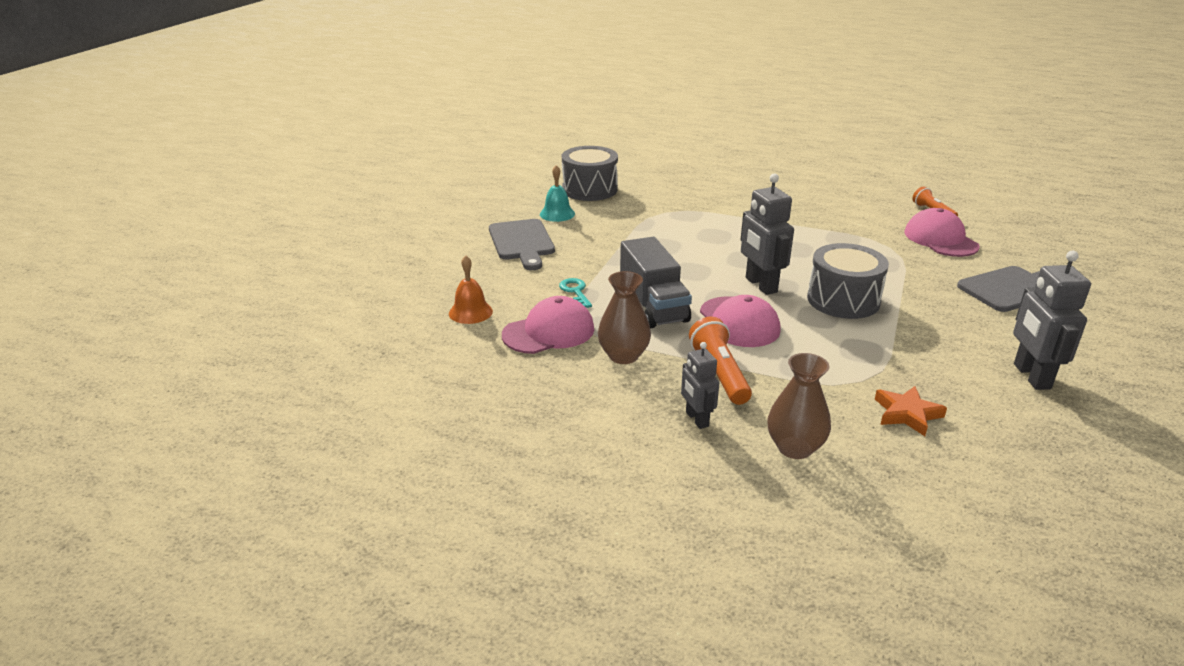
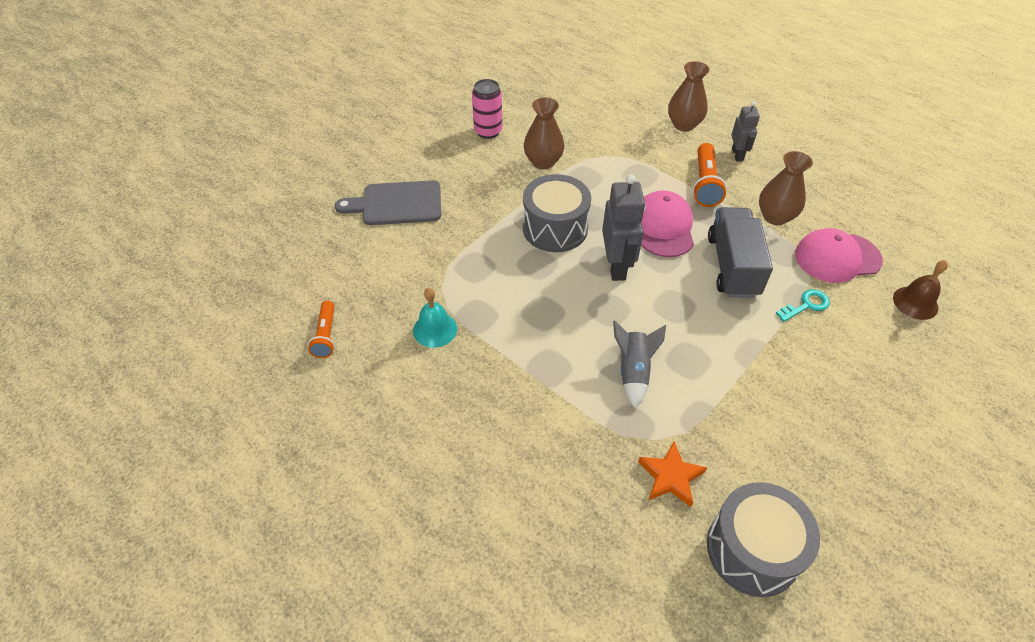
camera: 160 degrees left, 20 degrees up
orange bell [449,255,493,324] -> brown bell [893,260,948,320]
grey cutting board [489,219,555,270] -> none
turquoise bell [540,165,575,222] -> turquoise bell moved to [413,288,457,348]
turquoise key [559,278,592,308] -> turquoise key turned 120 degrees counterclockwise [776,289,830,322]
orange star [875,386,947,436] -> orange star moved to [638,441,707,507]
pink cap [904,208,980,257] -> none
grey robot [1013,251,1091,390] -> pink can [472,79,502,139]
none -> brown vase [524,98,564,170]
none -> grey rocket [613,321,666,409]

